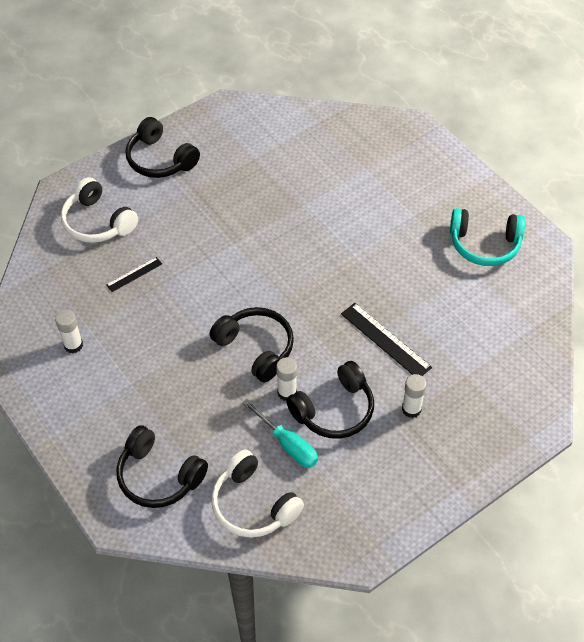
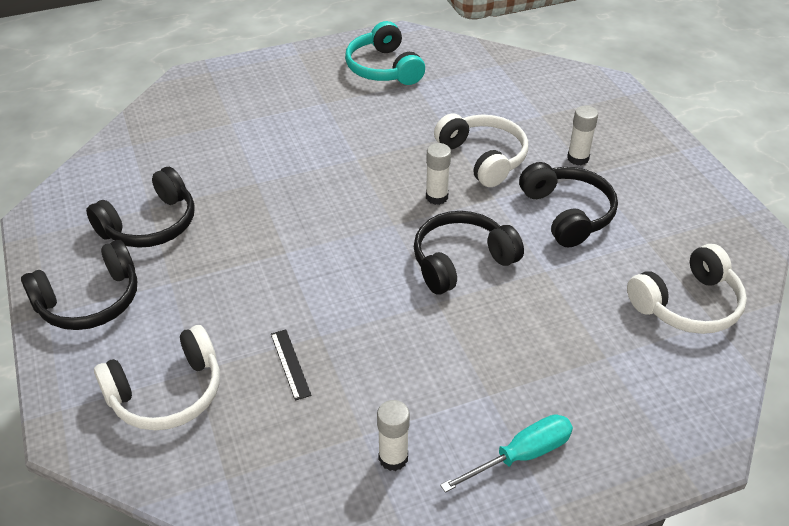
camera: 75 degrees left, 10 degrees down
black headphones [117,425,208,508] -> black headphones moved to [86,167,195,248]
turquoise screwdriver [242,399,318,468] -> turquoise screwdriver moved to [440,414,573,493]
white glue stick [276,357,297,401] -> white glue stick moved to [426,143,451,205]
black ruler [341,303,432,376] -> white headphones [434,113,528,187]
turquoise headphones [450,208,525,266] -> turquoise headphones turned 135 degrees clockwise [345,21,425,85]

